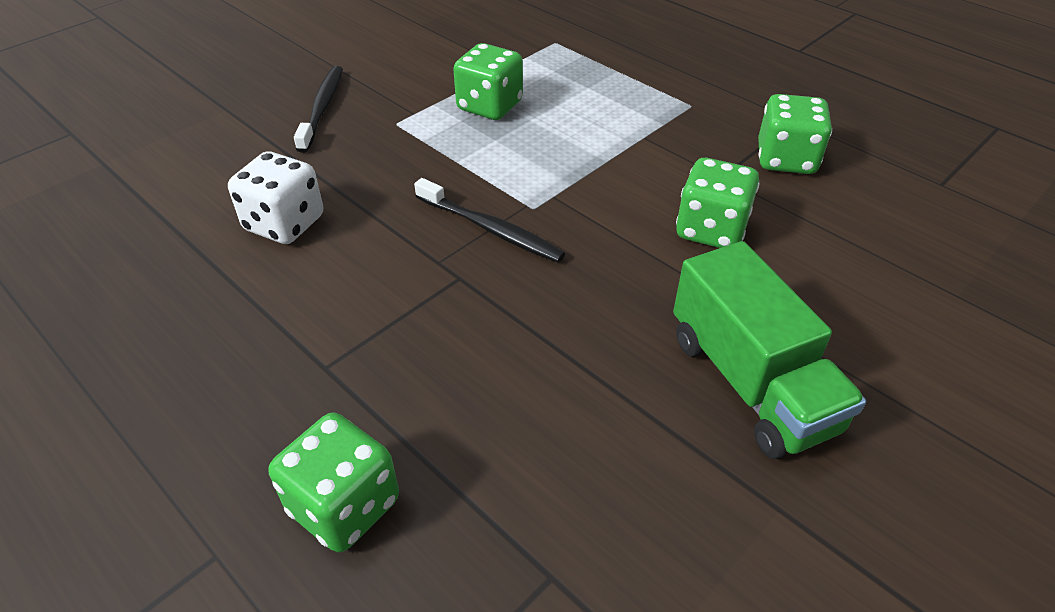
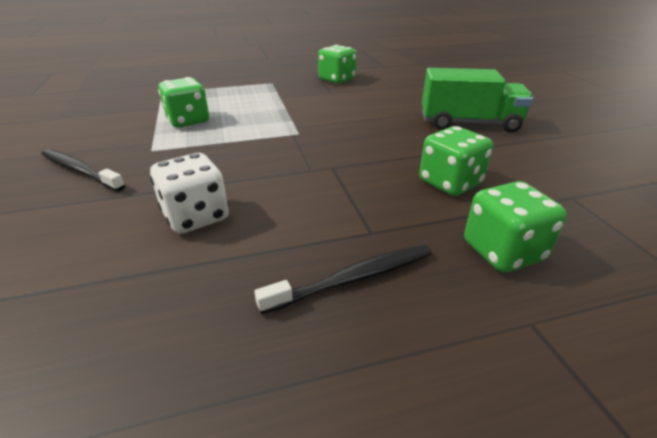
camera: 60 degrees left, 10 degrees down
black toothbrush [414,178,565,263] -> black toothbrush moved to [254,245,432,314]
green dice [676,158,760,248] -> green dice moved to [419,126,493,196]

